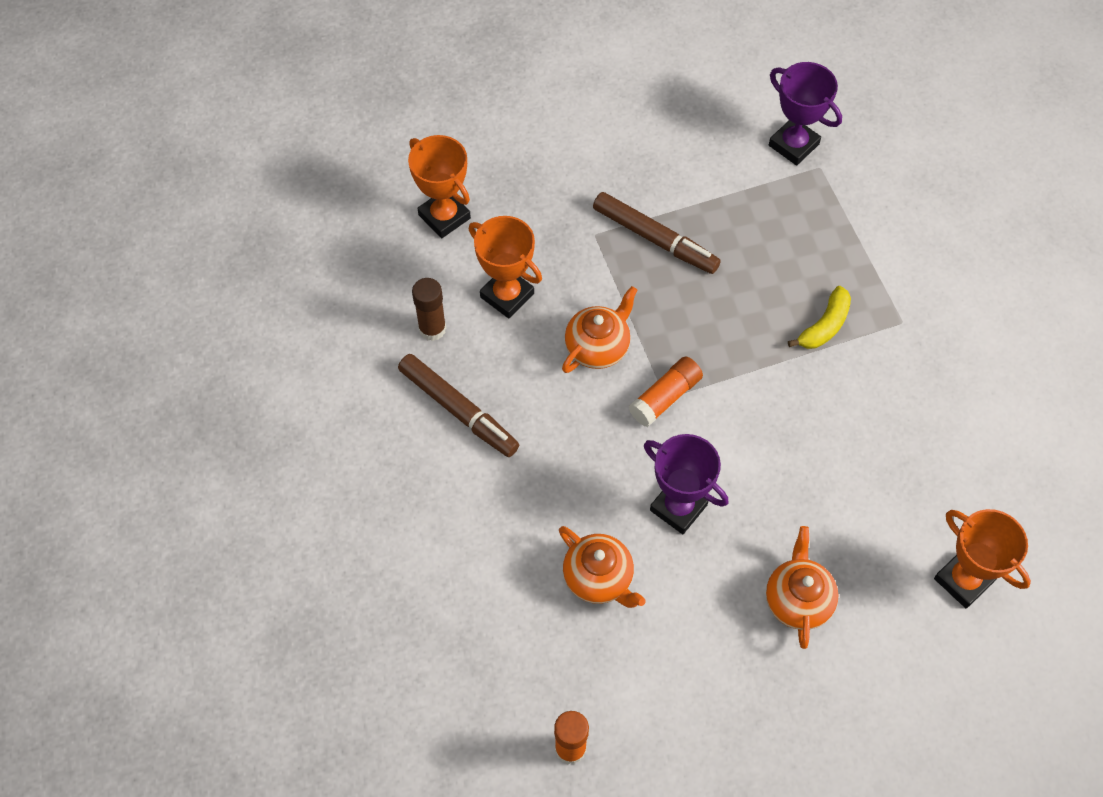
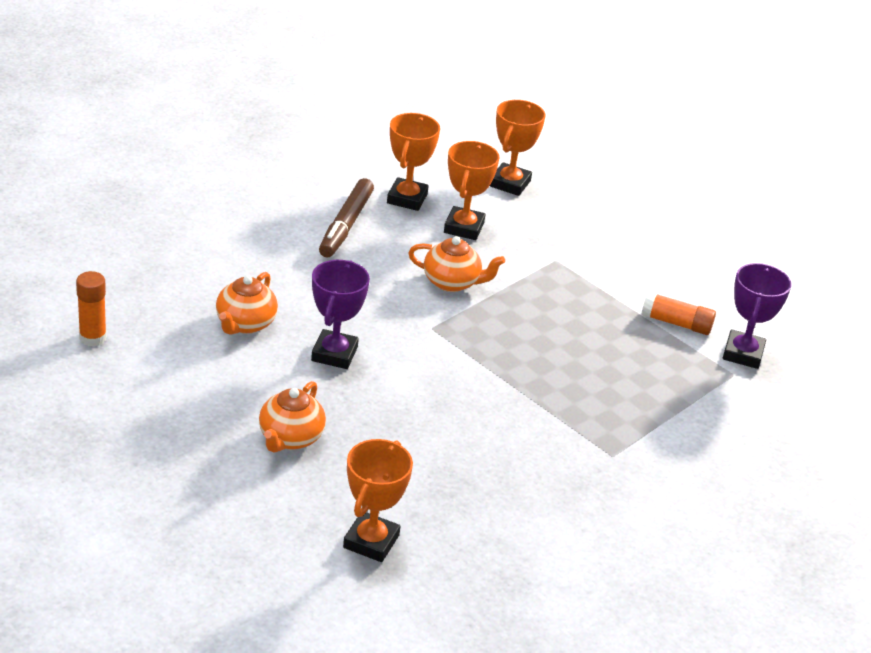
camera: 60 degrees right, 25 degrees down
brown glue stick [412,278,446,341] -> orange trophy [387,113,440,211]
brown marker [593,192,721,274] -> none
orange glue stick [629,356,703,427] -> orange glue stick moved to [642,291,716,335]
orange teapot [766,526,838,649] -> orange teapot turned 135 degrees clockwise [259,381,326,453]
yellow banana [788,286,851,349] -> none

